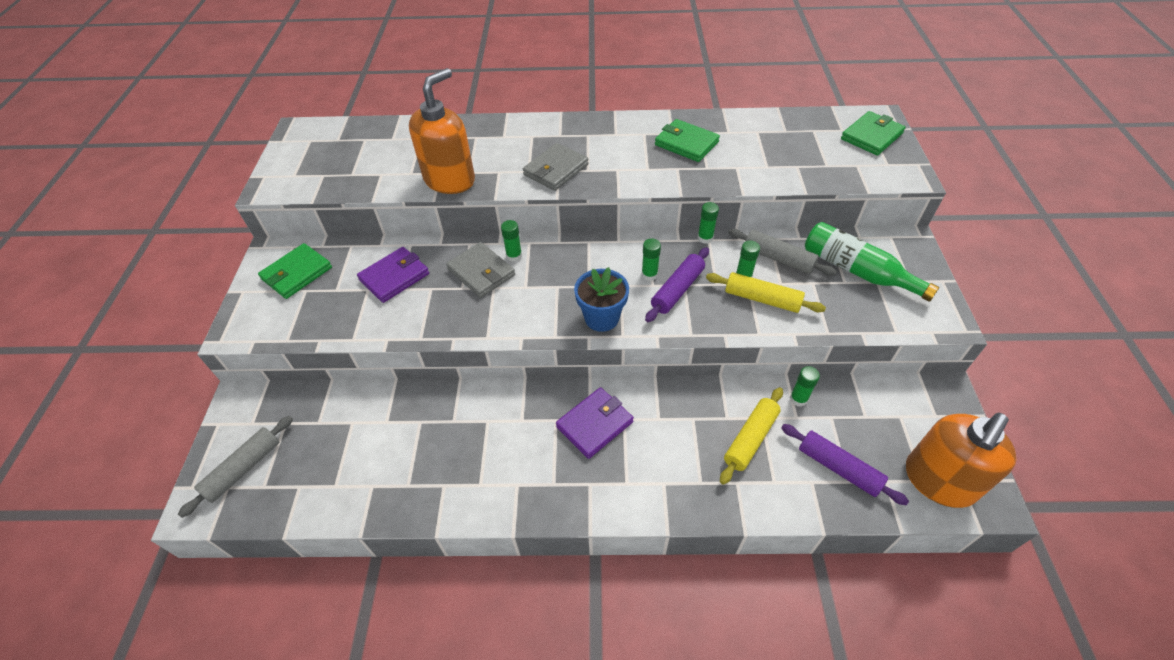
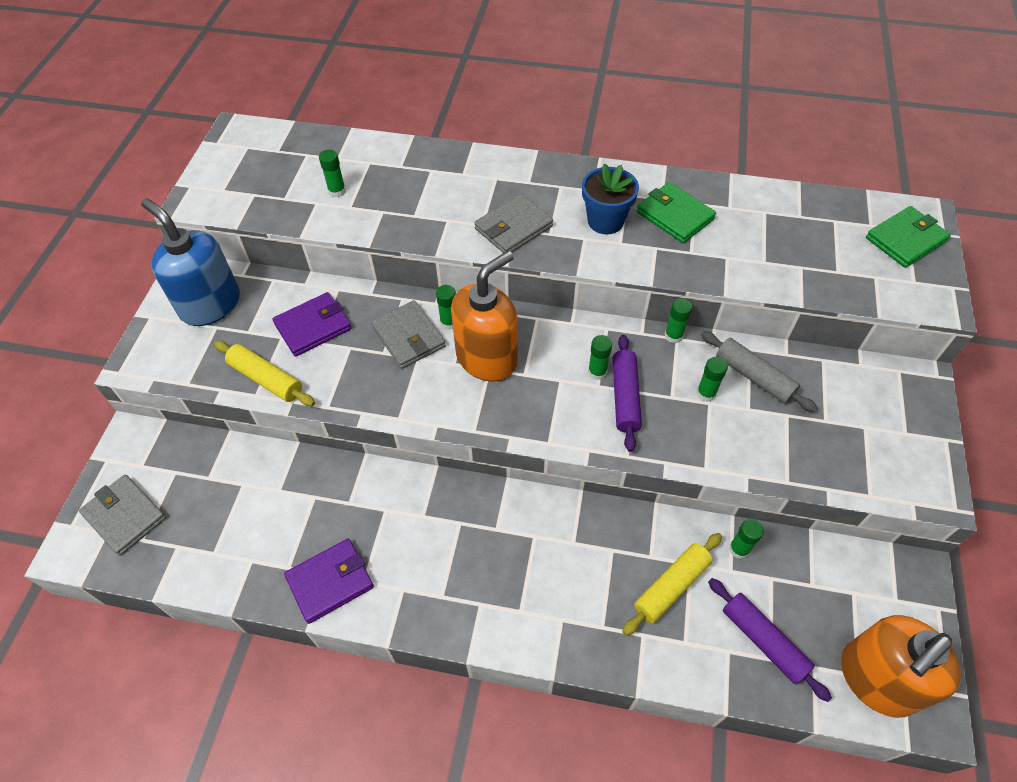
camera: 10 degrees right, 5 degrees up
grey rolling pin [178,416,293,518] -> grey wallet [79,475,166,556]
green wallet [258,243,332,299] -> blue soap dispenser [141,198,240,326]
orange soap dispenser [409,68,475,194] -> orange soap dispenser moved to [451,251,518,382]
purple wallet [556,387,634,459] -> purple wallet moved to [284,539,374,624]
blue flower pot [574,267,629,332] -> blue flower pot moved to [582,163,639,234]
purple rolling pin [645,247,709,322] -> purple rolling pin turned 45 degrees counterclockwise [612,335,642,452]
yellow rolling pin [706,272,826,313] -> yellow rolling pin moved to [214,341,315,406]
green bottle [805,222,939,302] -> none
none -> green glue stick [319,150,346,197]

